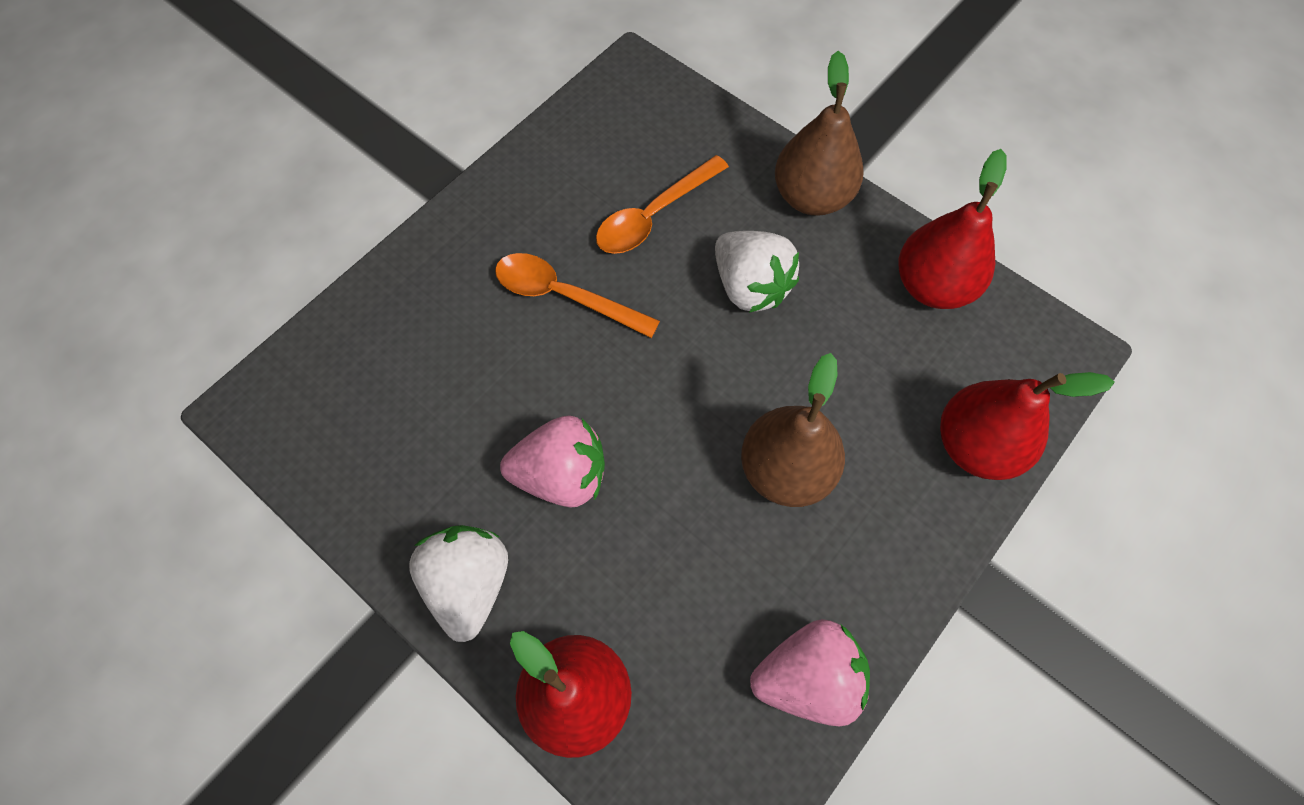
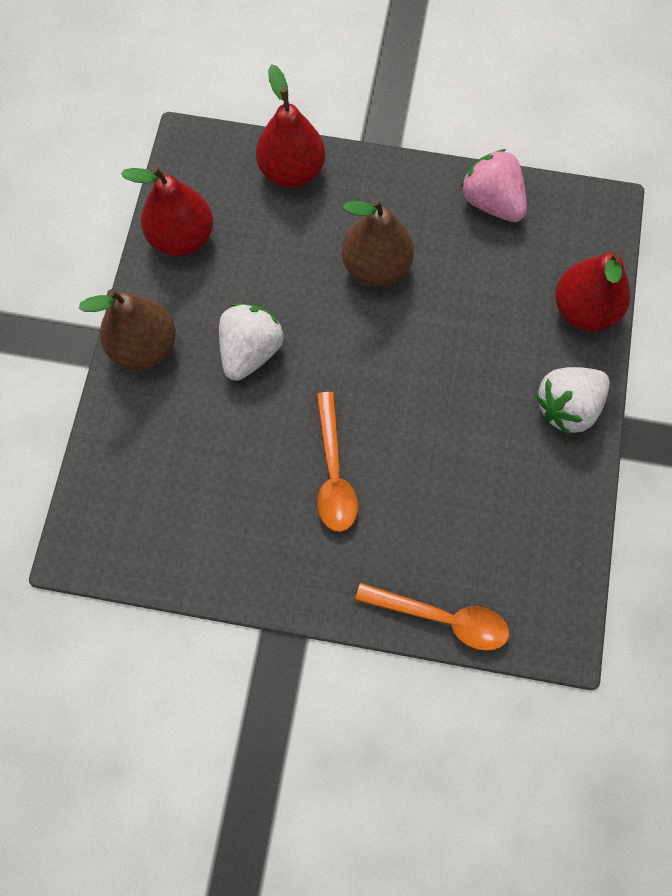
camera: 120 degrees left, 5 degrees up
pink strawberry [500,415,605,508] -> none
orange spoon [596,155,729,254] -> orange spoon moved to [355,583,509,651]

